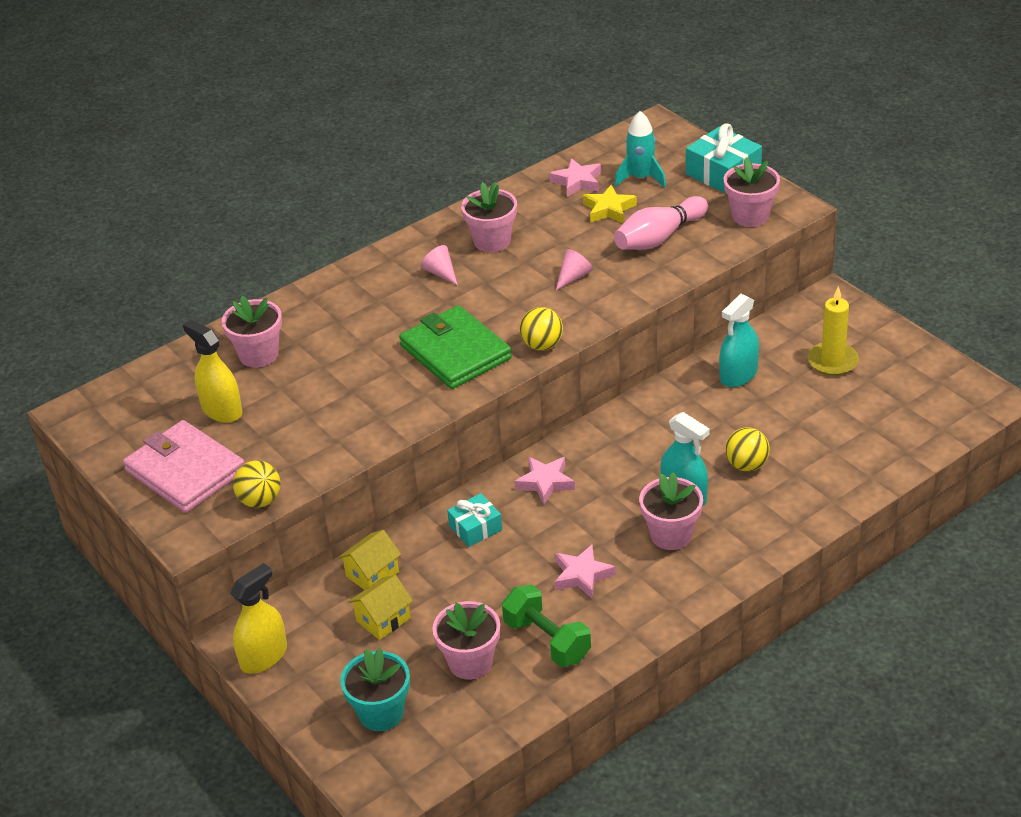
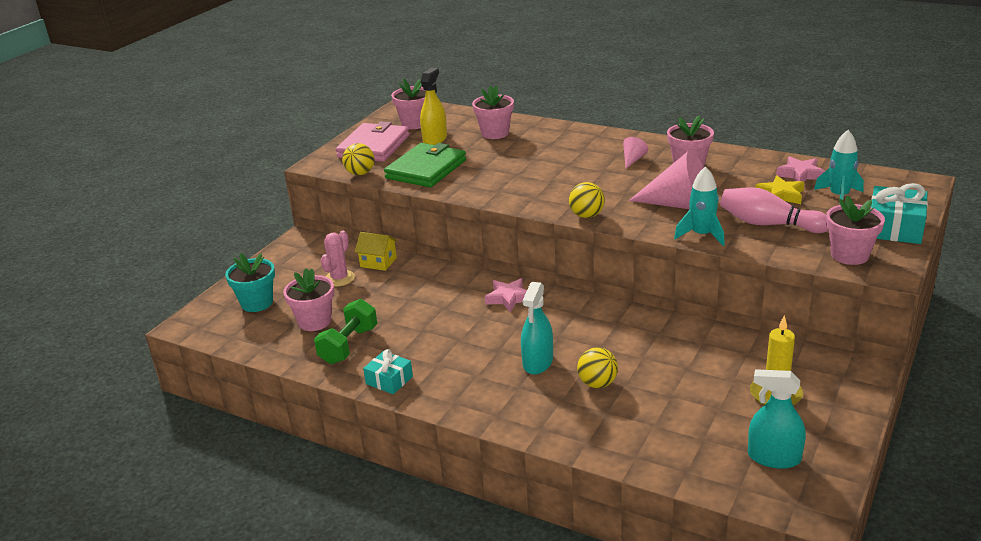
camera: 65 degrees right, 10 degrees down
yellow spray bottle [230,563,287,673] -> none
yellow house [348,575,413,640] -> pink cactus [321,231,355,287]
green wallet [399,305,512,389] -> green wallet moved to [384,143,466,187]
turquoise gift [447,493,502,547] -> turquoise gift moved to [363,349,413,394]
pink star [554,545,616,598] -> none
pink cone [556,249,593,290] -> pink cone [629,150,703,209], size x2.19
pink flower pot [639,472,703,550] -> pink flower pot moved to [391,79,426,129]
turquoise spray bottle [719,294,759,387] -> turquoise spray bottle moved to [748,369,806,469]
none -> turquoise rocket [674,166,725,246]

